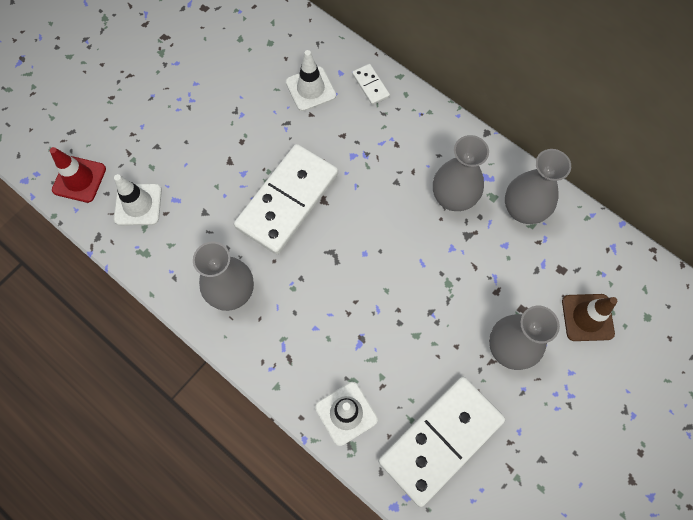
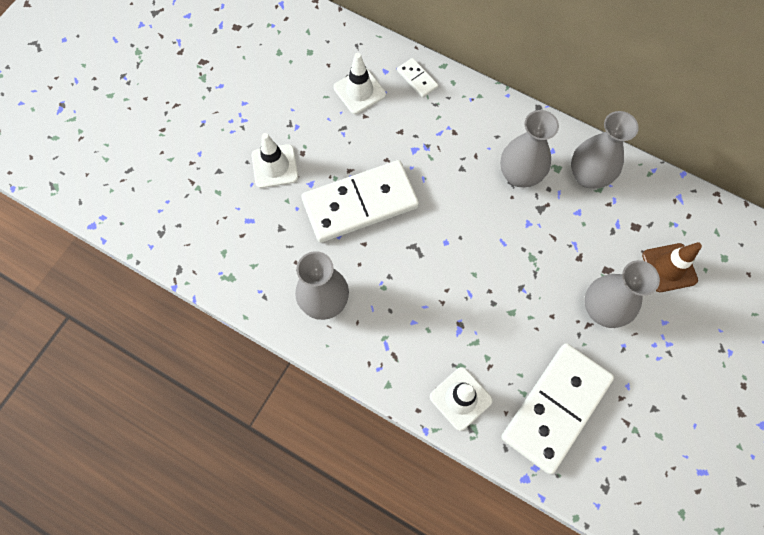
camera: 10 degrees left, 0 degrees up
red traffic cone [50,147,106,203] -> none
white traffic cone [114,174,162,225] -> white traffic cone moved to [252,133,298,188]
white domino [234,144,338,254] -> white domino turned 45 degrees clockwise [301,160,419,243]

